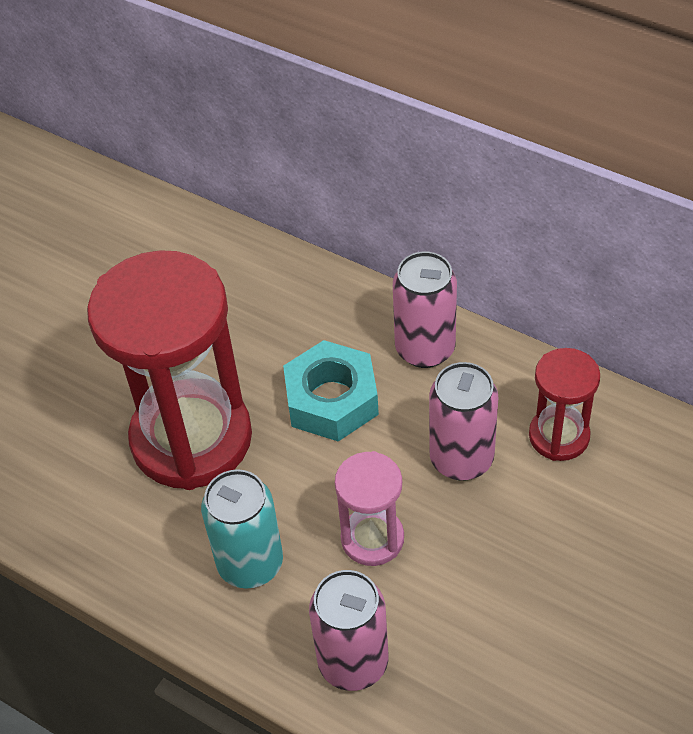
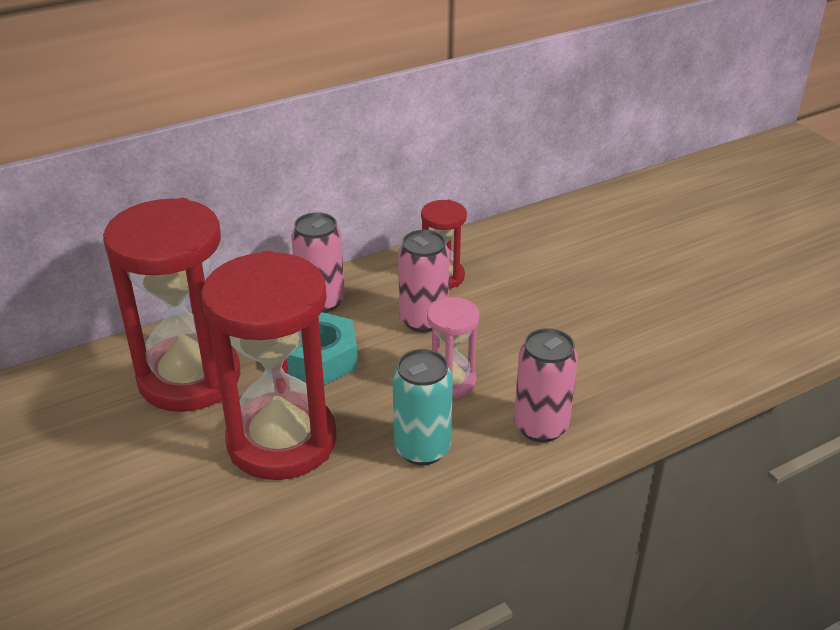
camera: 65 degrees left, 15 degrees down
none -> red hourglass [103,198,240,412]

